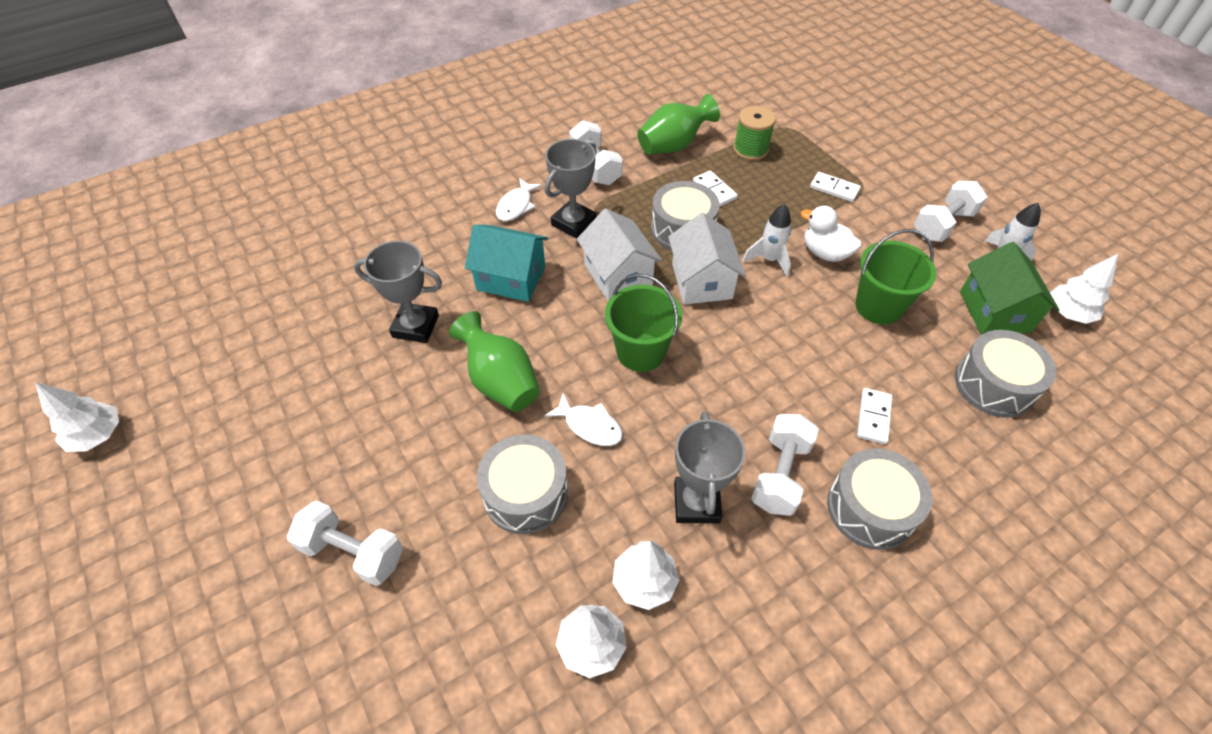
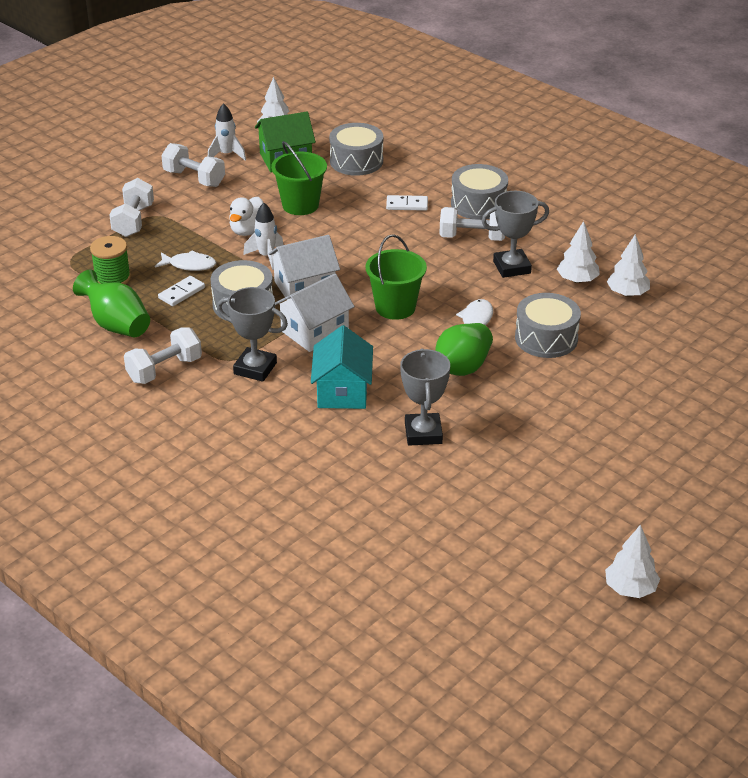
camera: 105 degrees left, 15 degrees down
white dumbbell [287,500,403,586] -> white dumbbell moved to [109,178,154,237]
white fish [496,178,542,221] -> white fish moved to [155,250,216,271]
white domino [810,172,861,202] -> none

